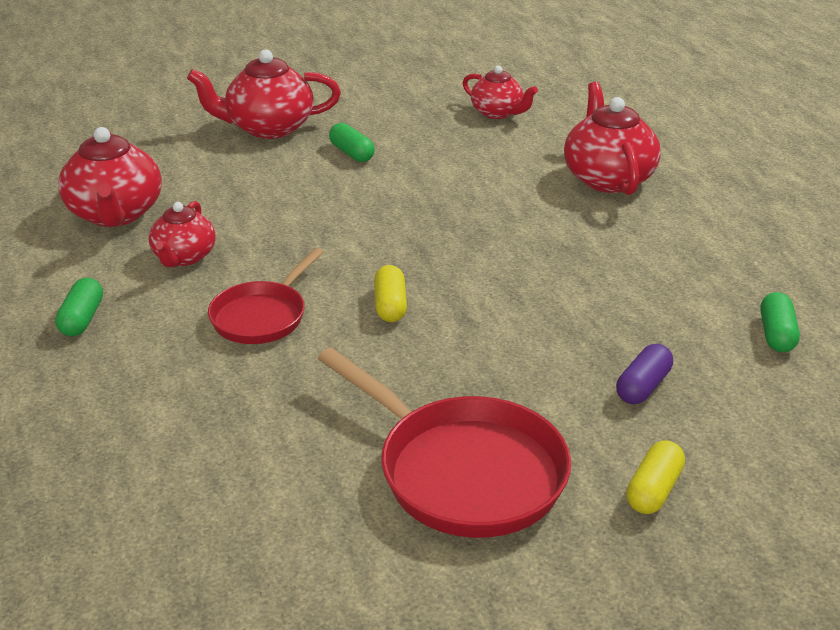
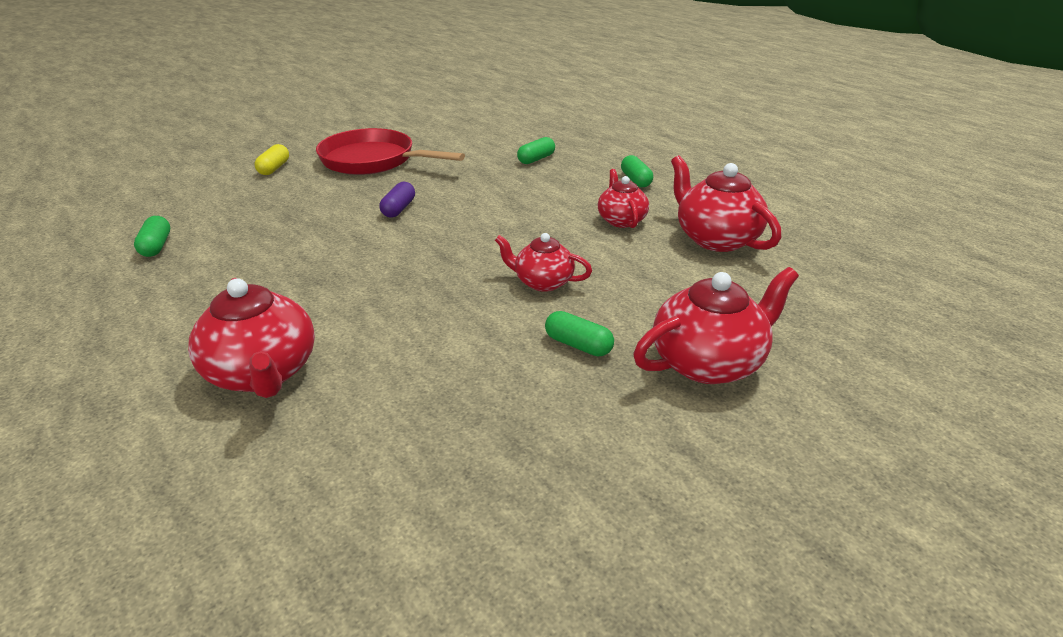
camera: 160 degrees right, 0 degrees up
red pan [208,248,323,344] -> none
yellow capsule [374,265,407,322] -> none
red teapot [463,66,538,119] -> red teapot moved to [495,233,592,292]
purple capsule [616,344,673,404] -> purple capsule moved to [379,182,415,217]
none -> green capsule [517,137,555,164]

